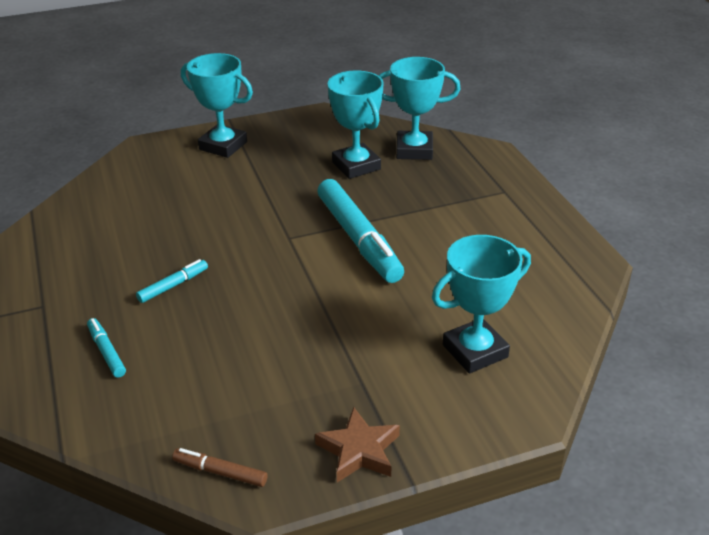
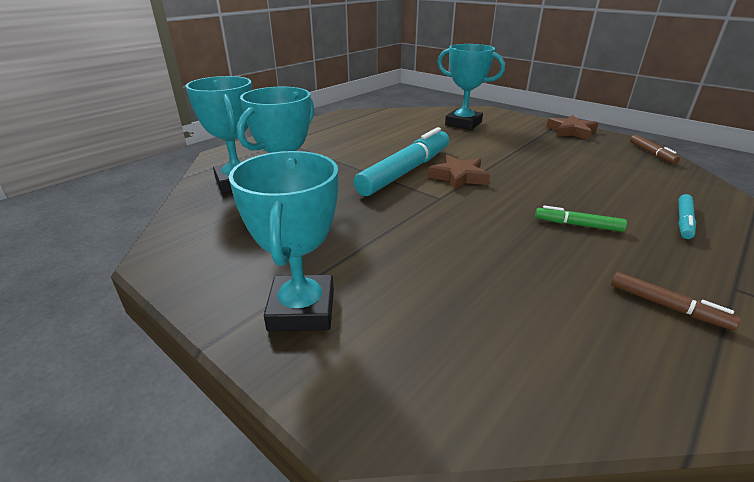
camera: 120 degrees left, 5 degrees down
turquoise marker [136,259,208,303] -> green marker [535,205,627,232]
none -> brown star [428,155,490,191]
none -> brown marker [611,272,741,331]

